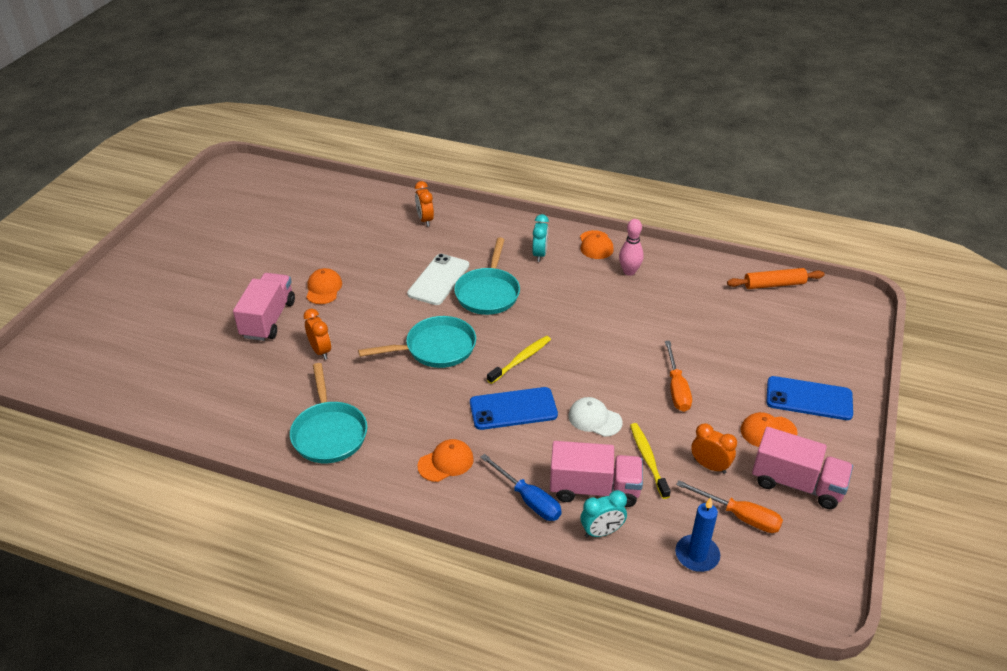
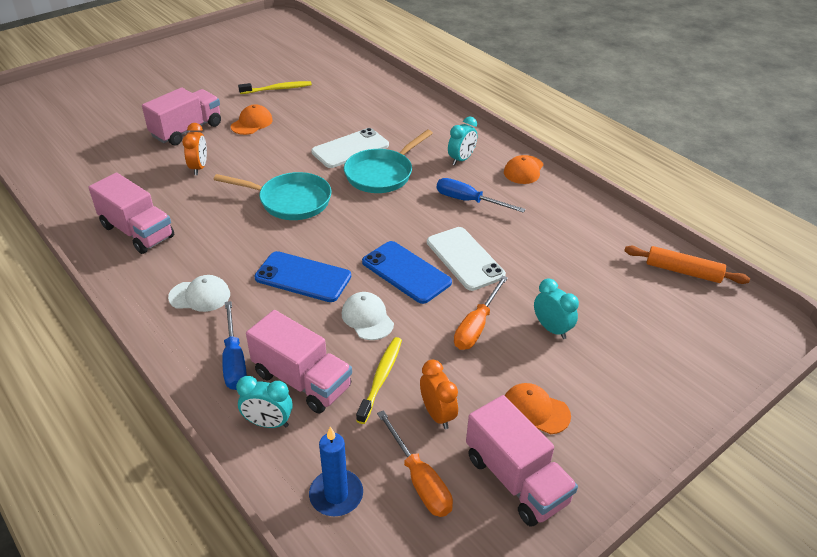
camera: 30 degrees right, 0 degrees up
turquoise pan [290,363,367,463] -> pink truck [88,173,174,254]
orange clock [415,181,434,227] -> none
orange cap [417,439,474,482] -> white cap [168,275,230,312]
yellow toothbrush [487,336,551,384] -> yellow toothbrush moved to [238,81,312,94]
pink bowling pin [619,219,644,276] -> none
blue phone [766,376,853,420] -> blue phone moved to [362,241,452,304]
none -> white phone [427,227,506,291]
none -> blue screwdriver [437,178,525,213]
none -> turquoise clock [534,278,579,339]

